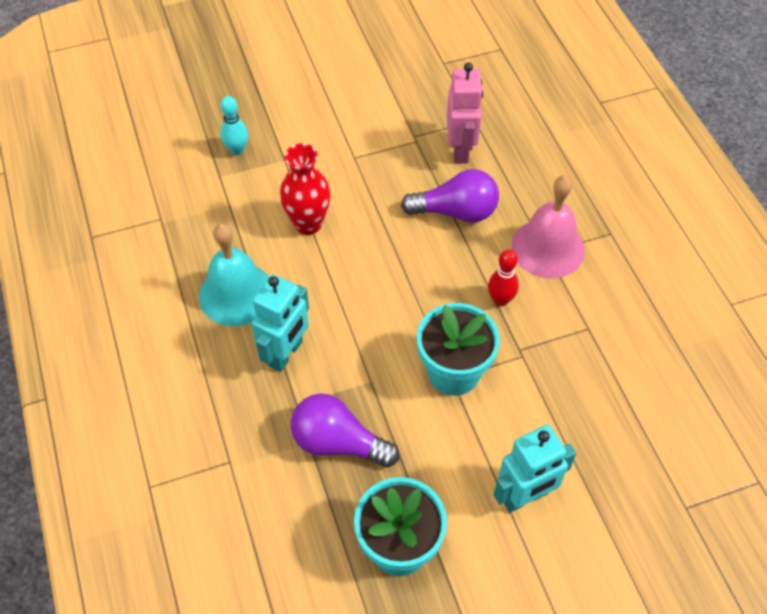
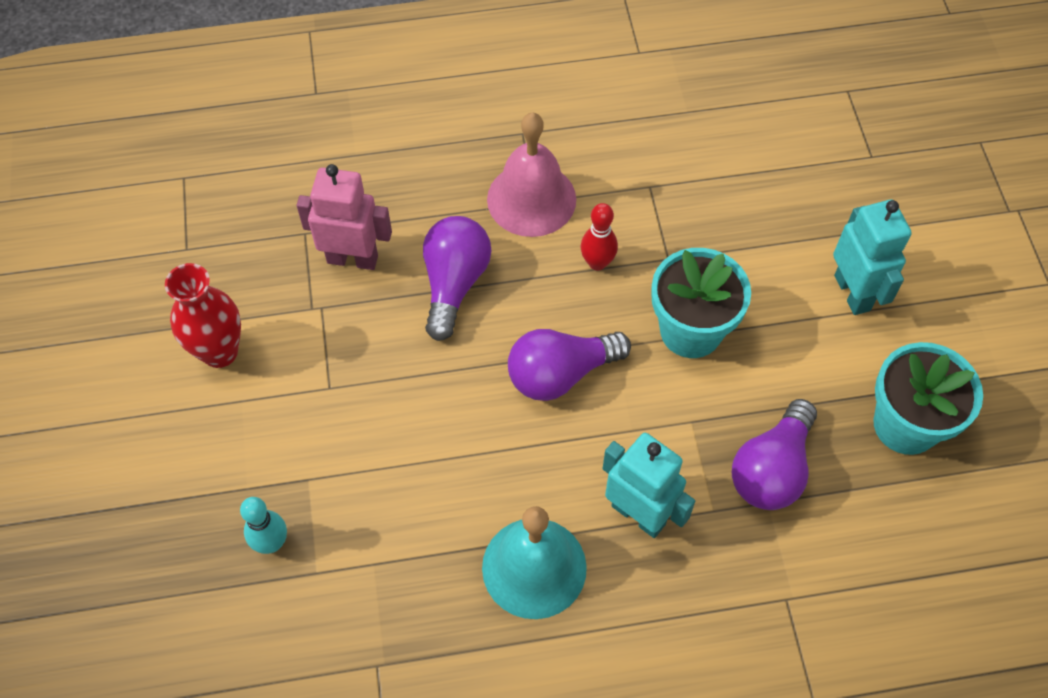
camera: 80 degrees left, 5 degrees up
red vase [280,143,331,235] -> red vase moved to [165,263,241,368]
none -> purple light bulb [508,329,631,401]

